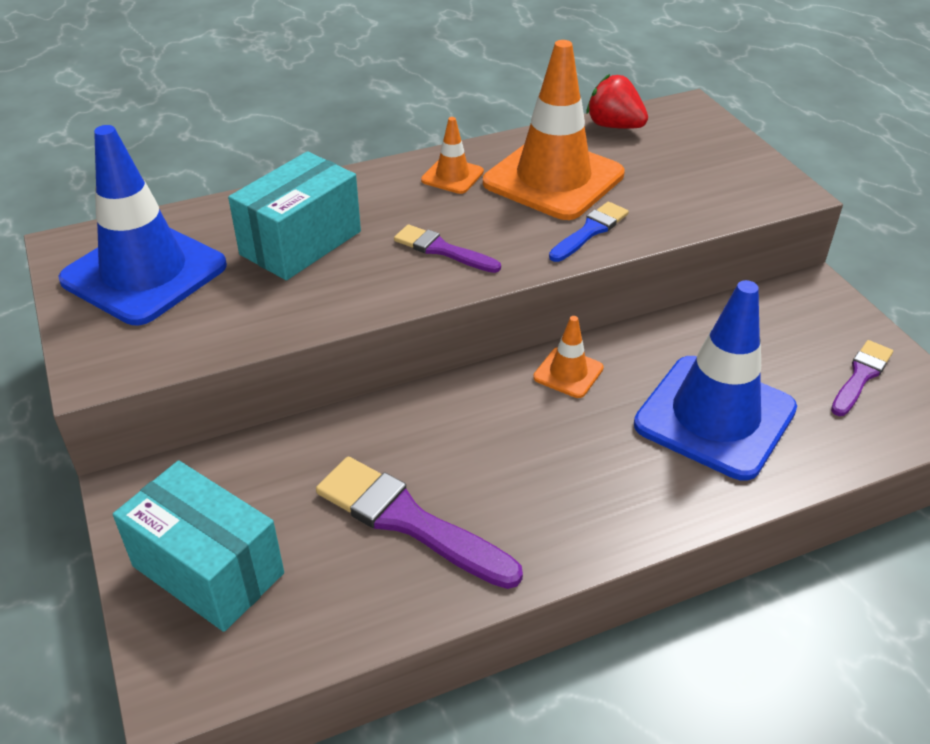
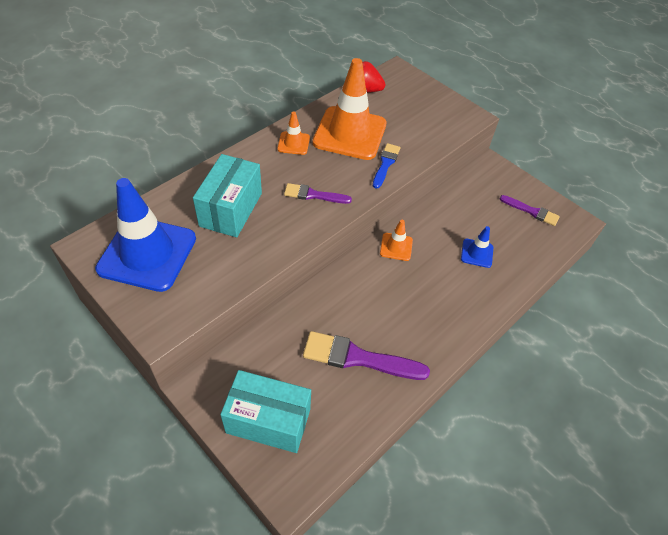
camera: 25 degrees left, 10 degrees up
blue traffic cone [634,280,797,481] -> blue traffic cone [461,226,493,268], size x0.45
purple brush [831,340,893,416] -> purple brush turned 105 degrees clockwise [500,195,560,226]

